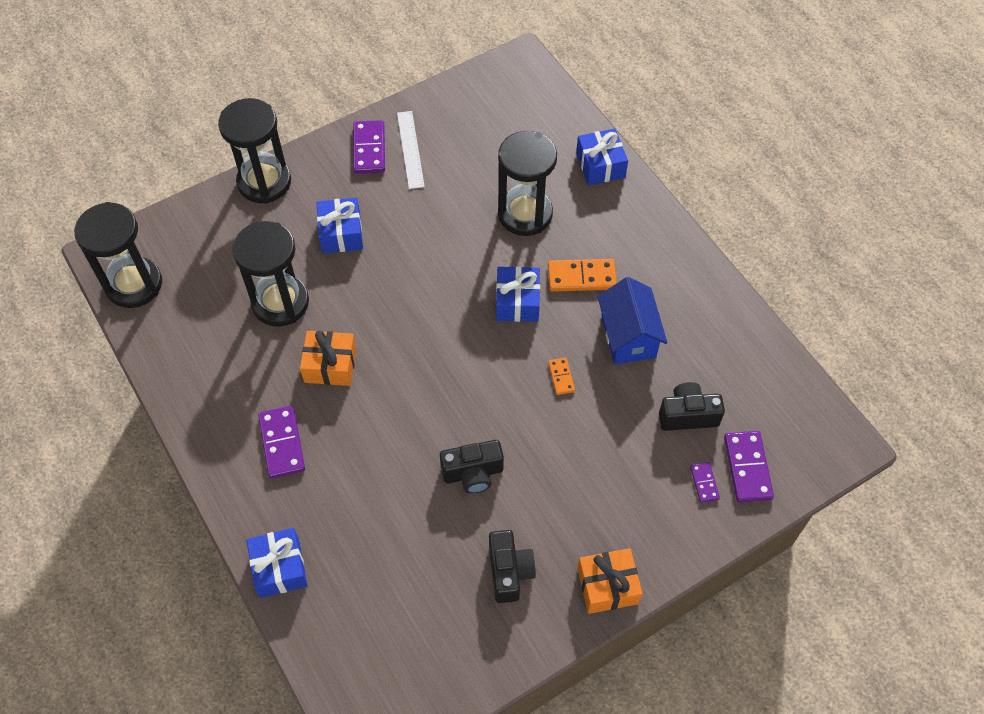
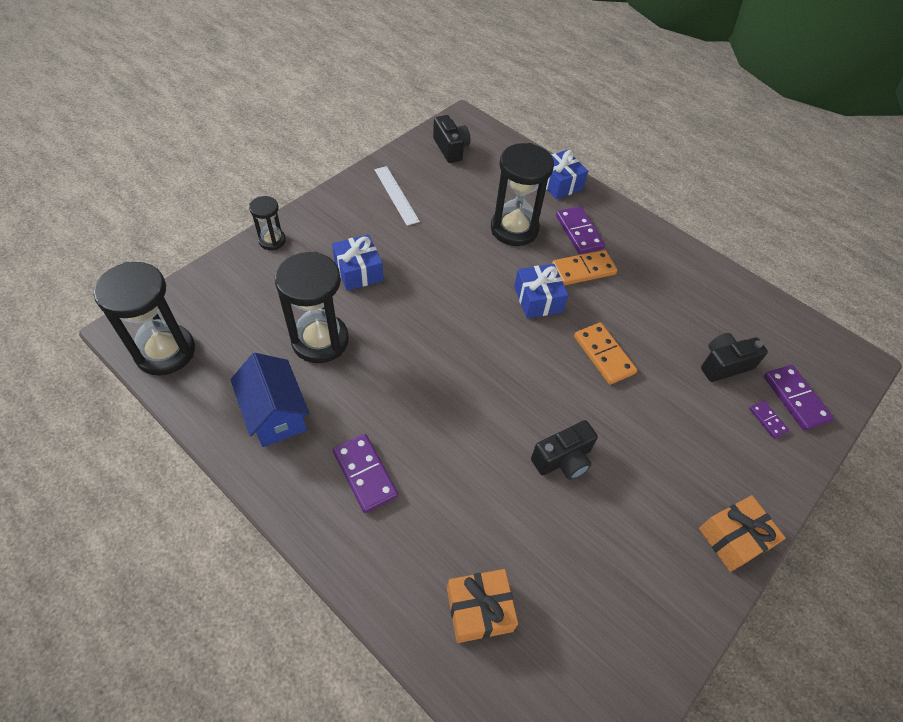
camera: 20 degrees left, 5 degrees down
black hourglass [218,98,291,204] -> black hourglass [249,196,286,250], size x0.53
blue gift [247,528,308,598] -> none
orange gift [300,331,357,386] -> orange gift moved to [447,569,518,643]
purple domino [353,120,385,174] -> purple domino moved to [556,206,605,254]
black camera [489,530,536,603] -> black camera moved to [433,115,470,163]
orange domino [548,358,575,395] -> orange domino [574,322,637,385], size x1.82
blue house [597,277,667,364] -> blue house moved to [230,353,310,447]

